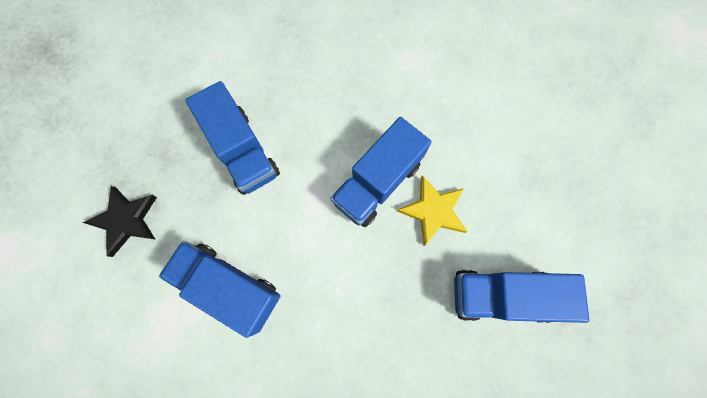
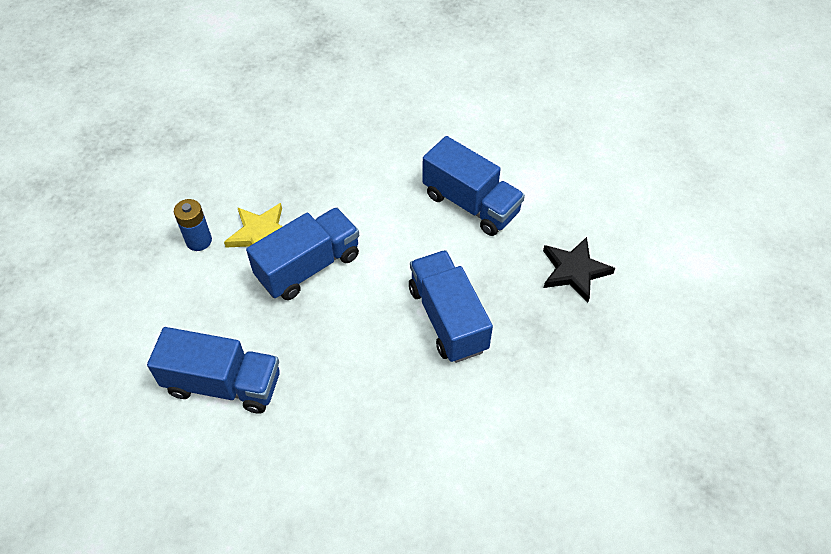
camera: 170 degrees left, 20 degrees down
blue truck [454,270,589,323] -> blue truck moved to [147,327,280,414]
none -> blue battery [174,199,212,251]

